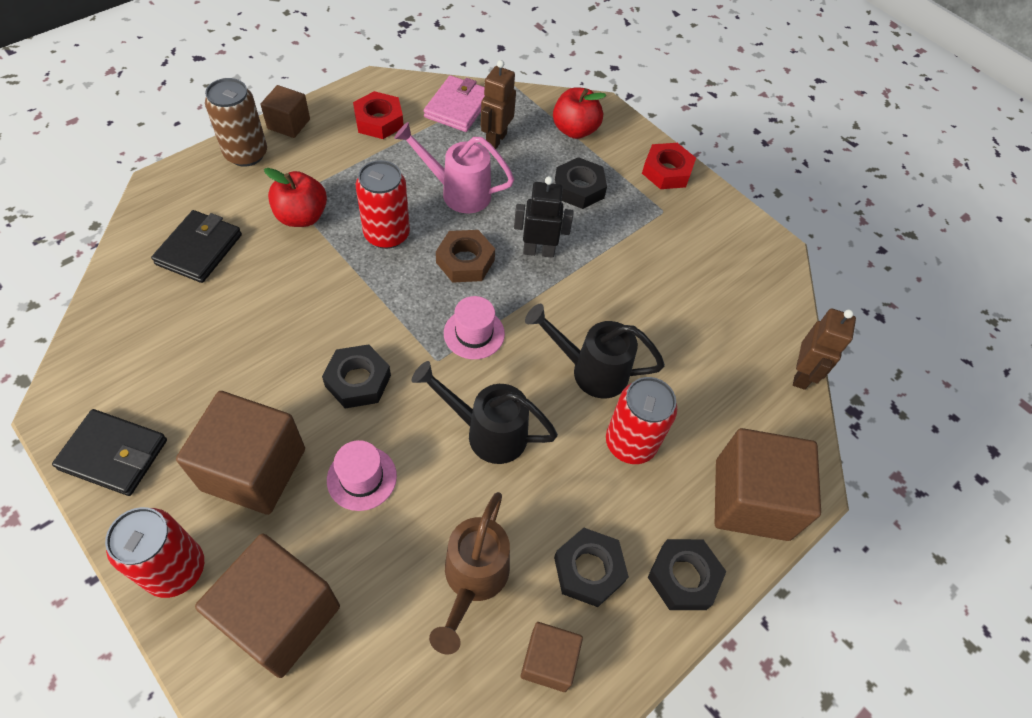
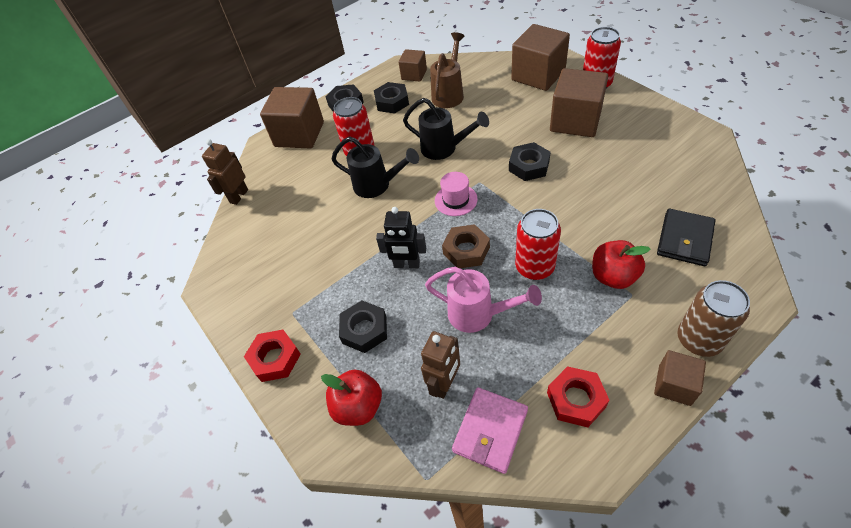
camera: 165 degrees left, 5 degrees down
black wallet [52,409,167,496] -> none
pink hat [327,440,397,511] -> none

